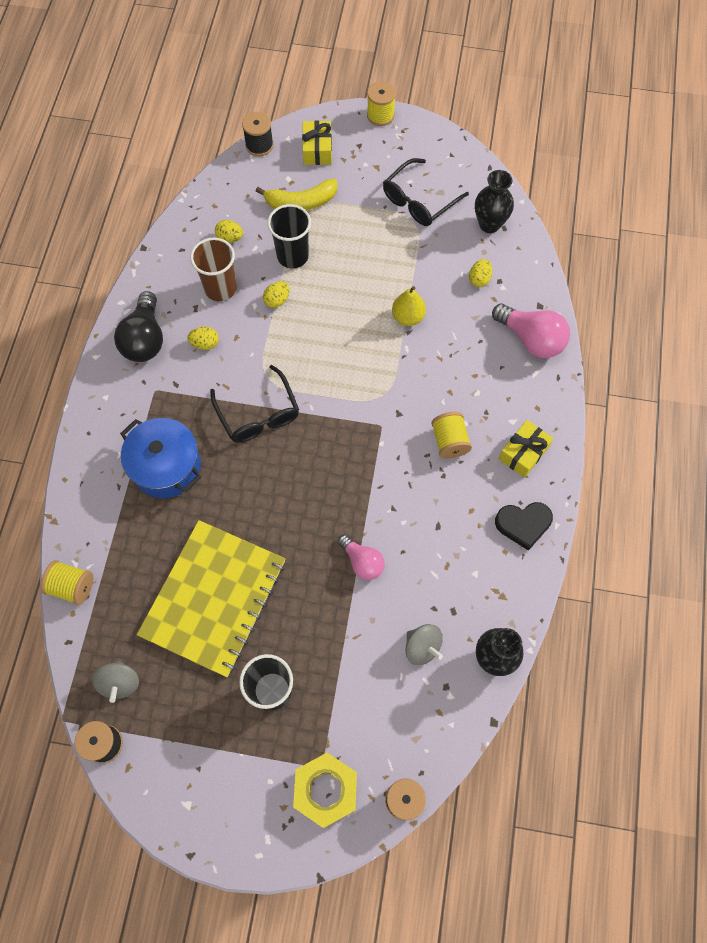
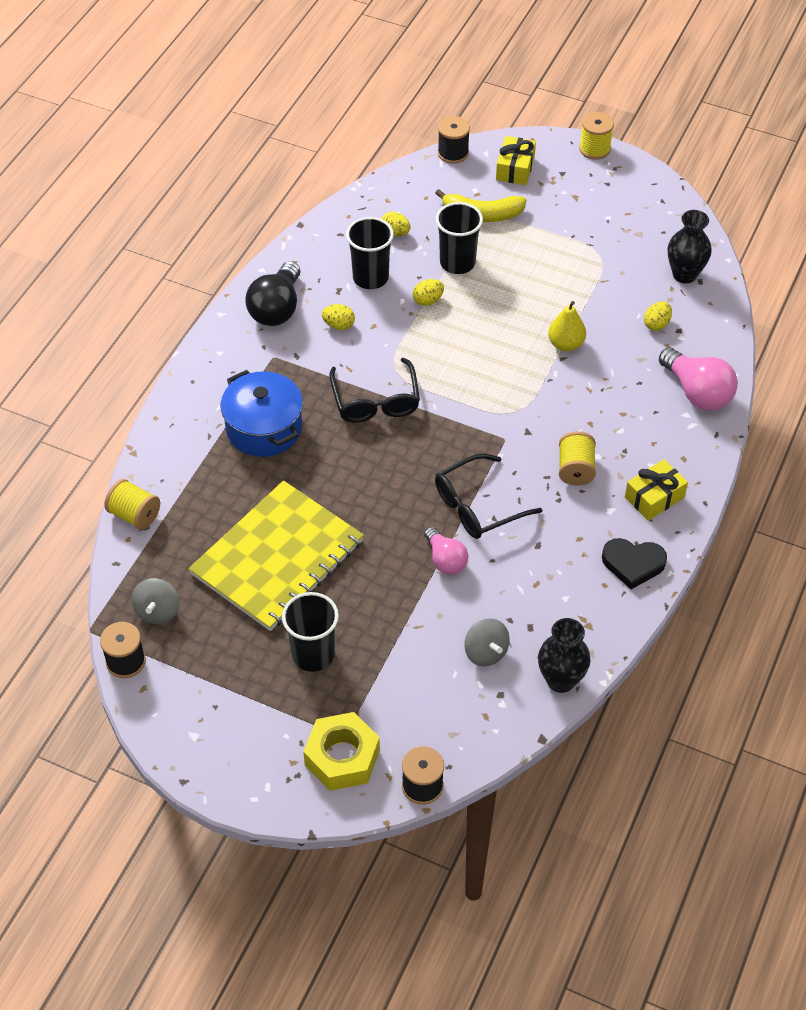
camera: 15 degrees right, 15 degrees down
brown cup [190,238,237,301] -> black cup [346,217,394,289]
black glasses [383,158,469,226] -> black glasses moved to [435,453,542,539]

